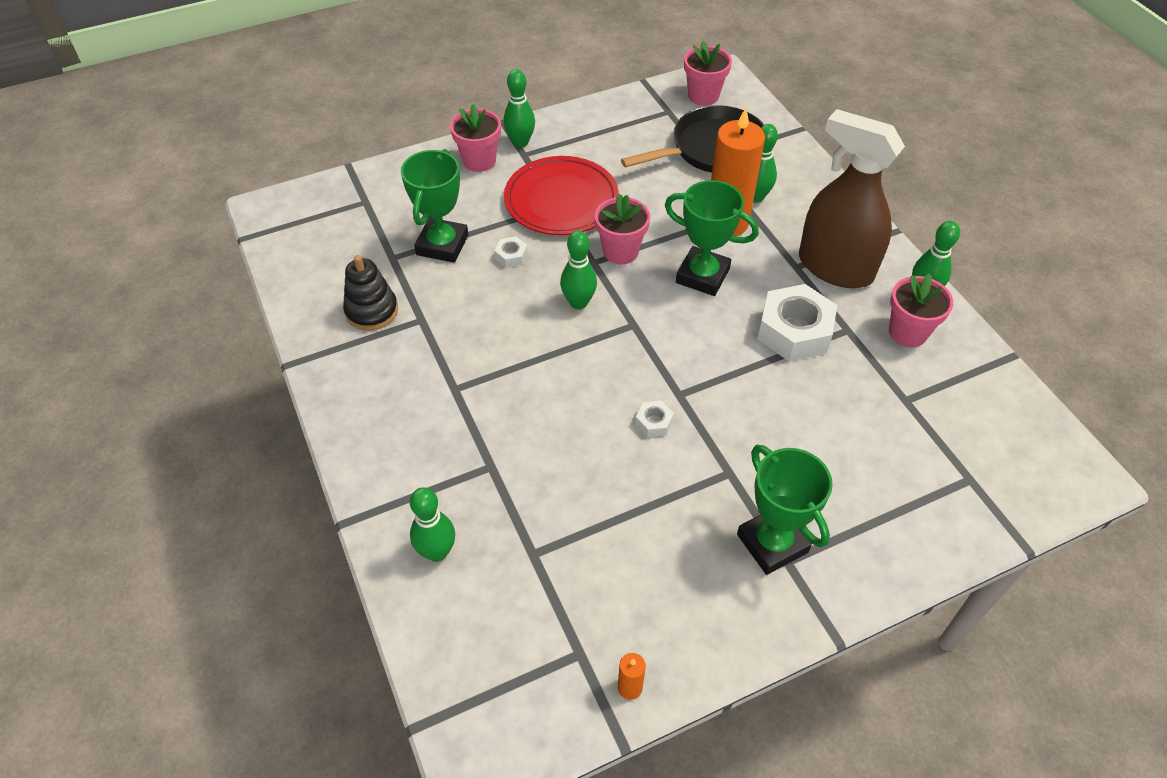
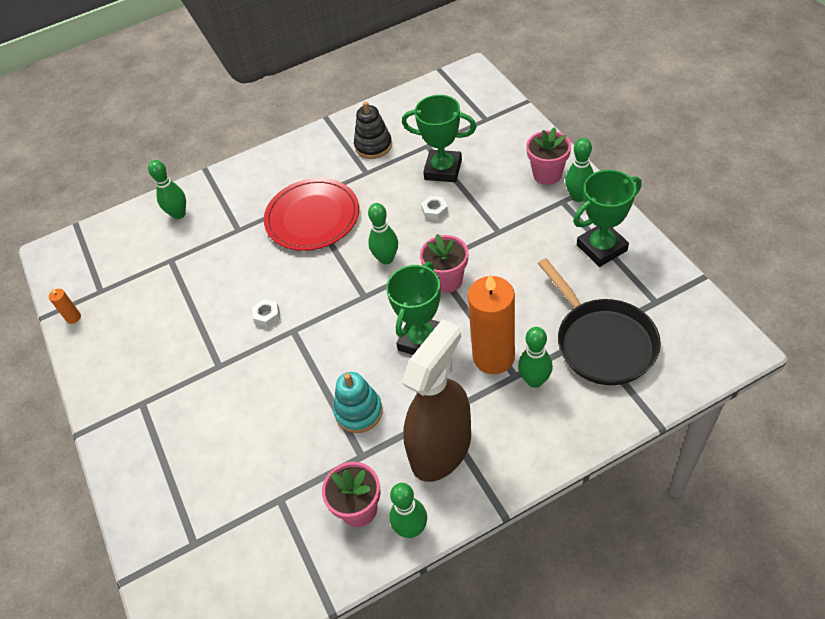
camera: 95 degrees right, 0 degrees up
red plate [504,156,619,235] -> red plate moved to [264,178,359,251]
pink flower pot [684,41,732,106] -> none
green trophy [737,445,833,575] -> green trophy moved to [573,170,642,267]
white nut [757,284,837,361] -> turquoise stacking toy [333,372,383,433]

